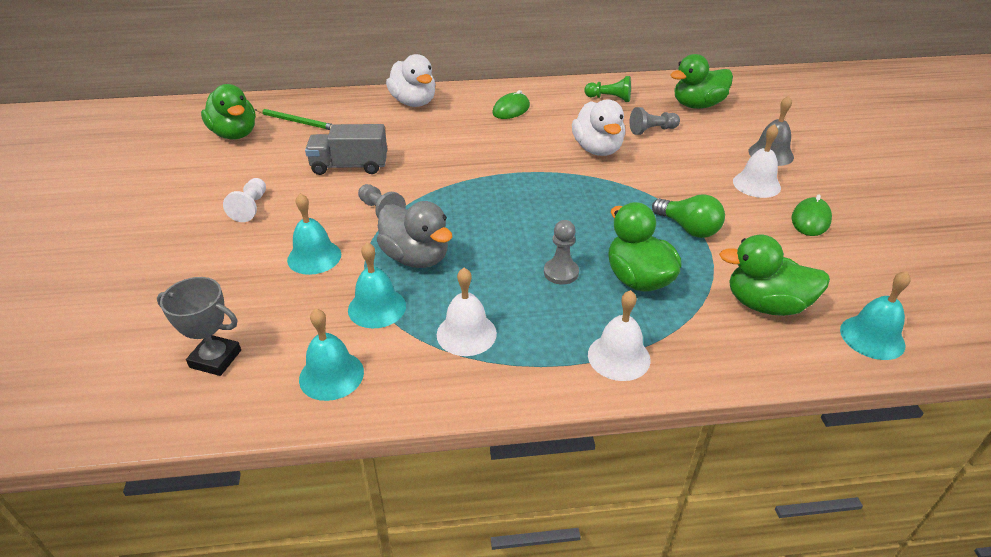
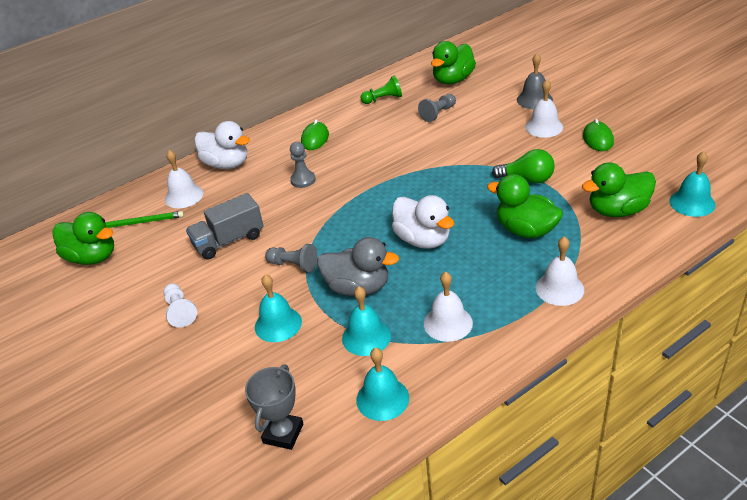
camera: 25 degrees left, 0 degrees up
grey trophy [157,277,241,376] -> grey trophy turned 60 degrees counterclockwise [245,365,303,450]
grey pawn [544,220,579,285] -> grey pawn moved to [290,142,316,188]
white duck [572,100,625,156] -> white duck moved to [392,195,454,249]
none -> white bell [165,150,203,208]

